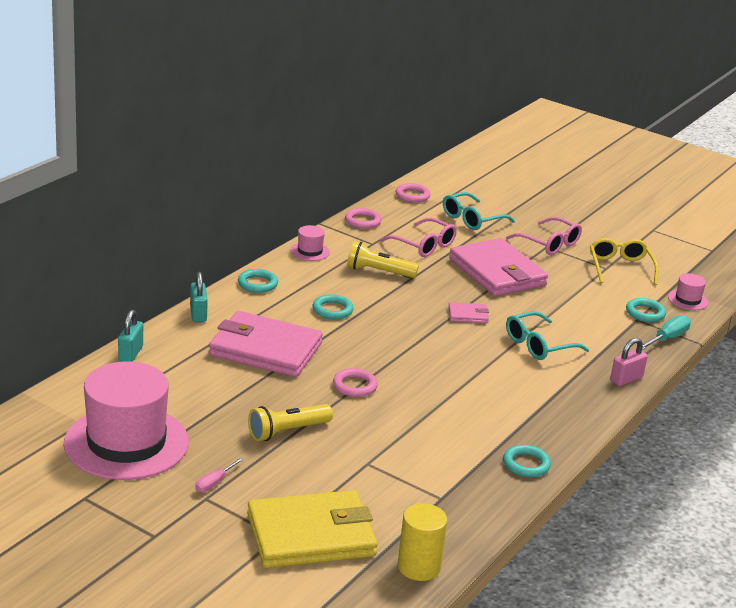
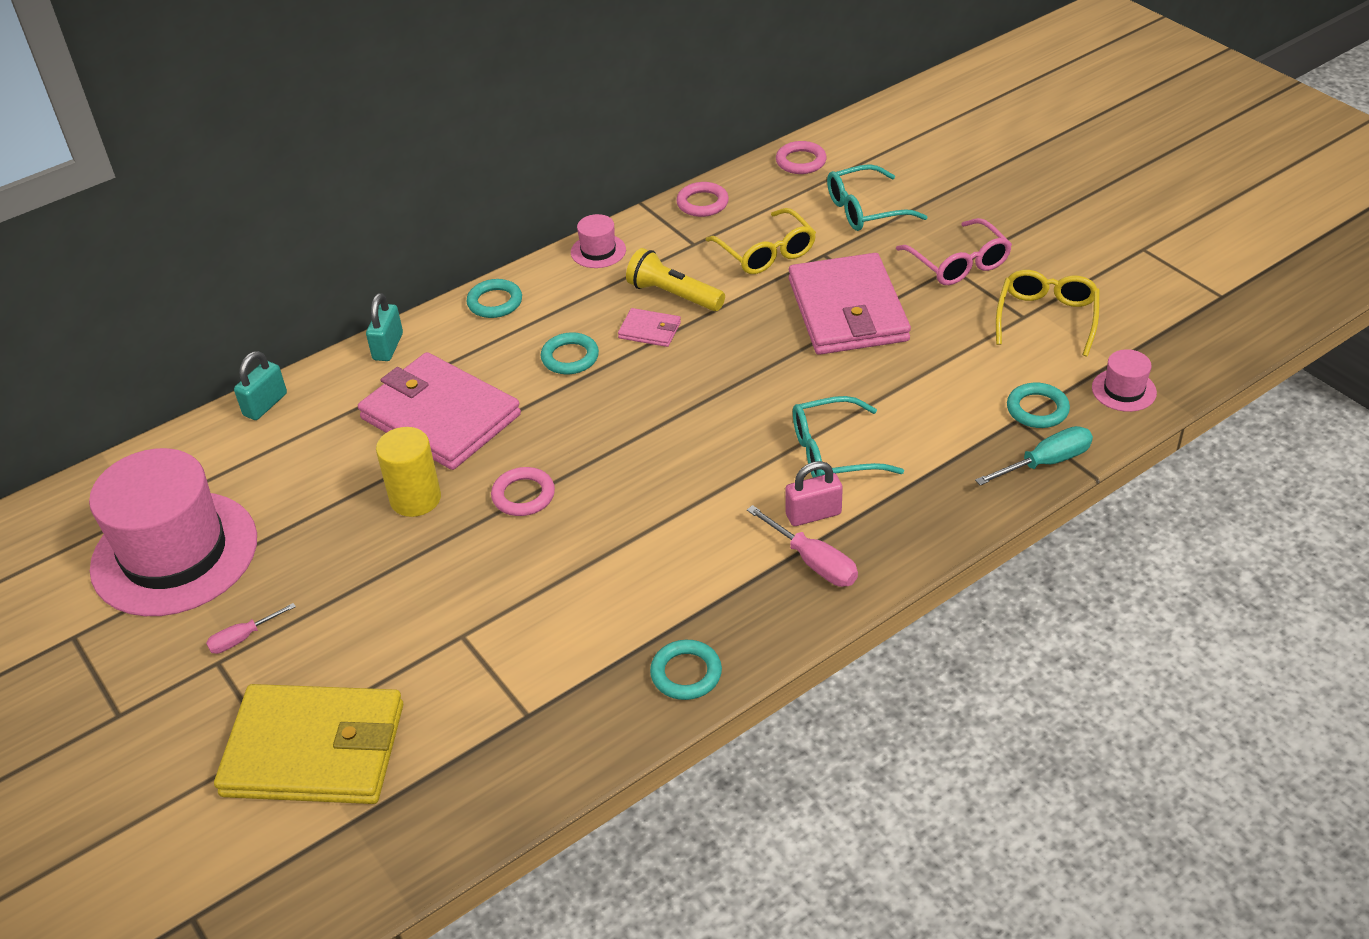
camera: 25 degrees right, 15 degrees up
yellow flashlight [248,404,333,441] -> none
pink glasses [380,218,457,257] -> yellow glasses [706,208,816,274]
yellow cylinder [398,503,447,581] -> yellow cylinder moved to [376,427,441,517]
pink wallet [448,302,489,323] -> pink wallet moved to [618,308,681,347]
pink padlock [610,338,648,386] -> pink padlock moved to [785,461,843,526]
none -> pink screwdriver [747,505,858,587]

